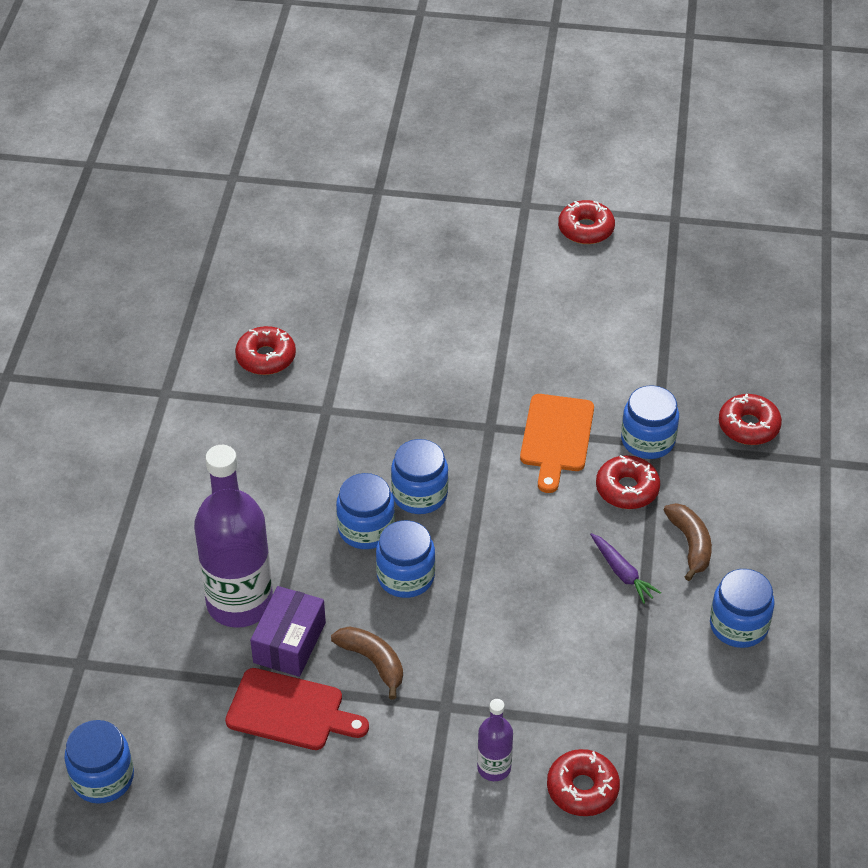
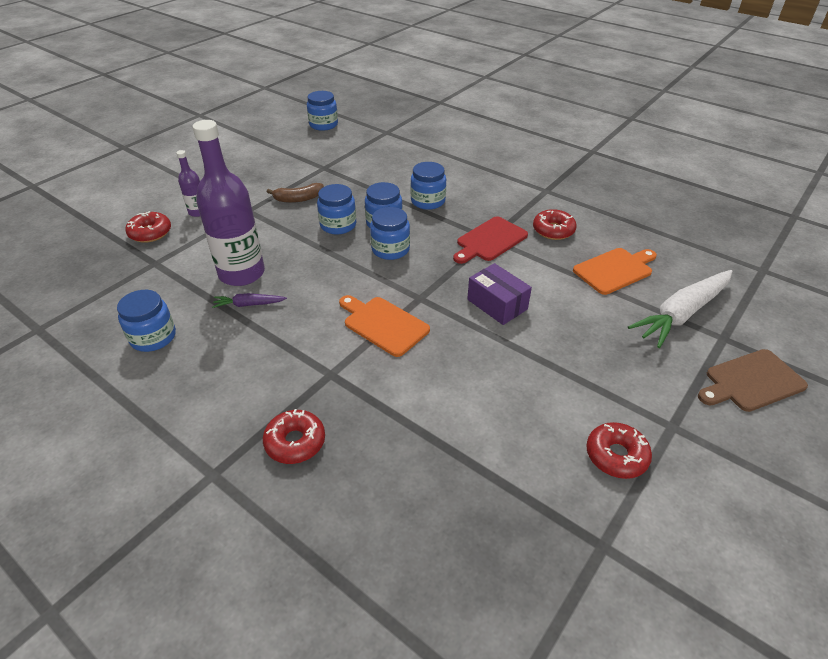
camera: 120 degrees right, 5 degrees down
purple bottle [194,445,273,628] -> purple bottle moved to [192,120,265,286]
red cutting board [225,668,369,750] -> red cutting board moved to [453,216,528,264]
purple box [250,586,326,677] -> purple box moved to [467,263,532,325]
red donut [596,455,660,509] -> none
blue jar [621,385,679,459] -> blue jar moved to [410,162,446,210]
brown banana [664,503,712,581] -> none
none -> orange cutting board [573,248,657,295]
none -> white carrot [628,270,732,348]
none -> brown cutting board [698,349,808,412]

